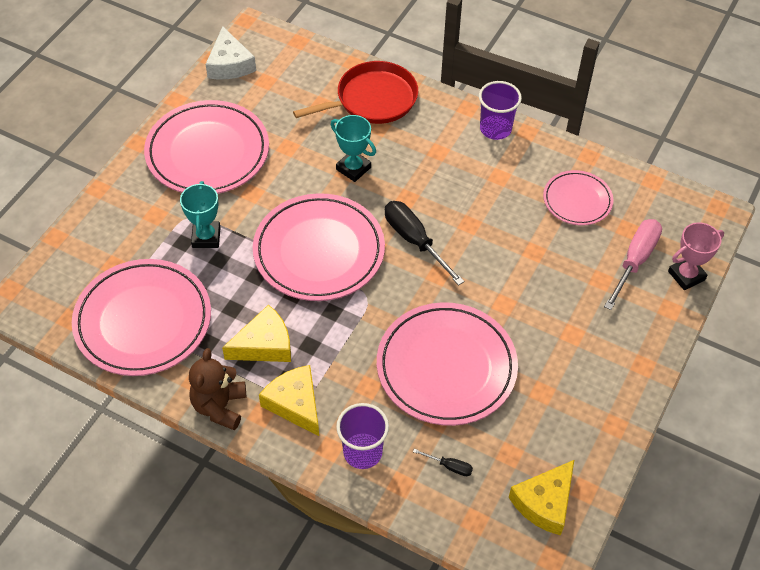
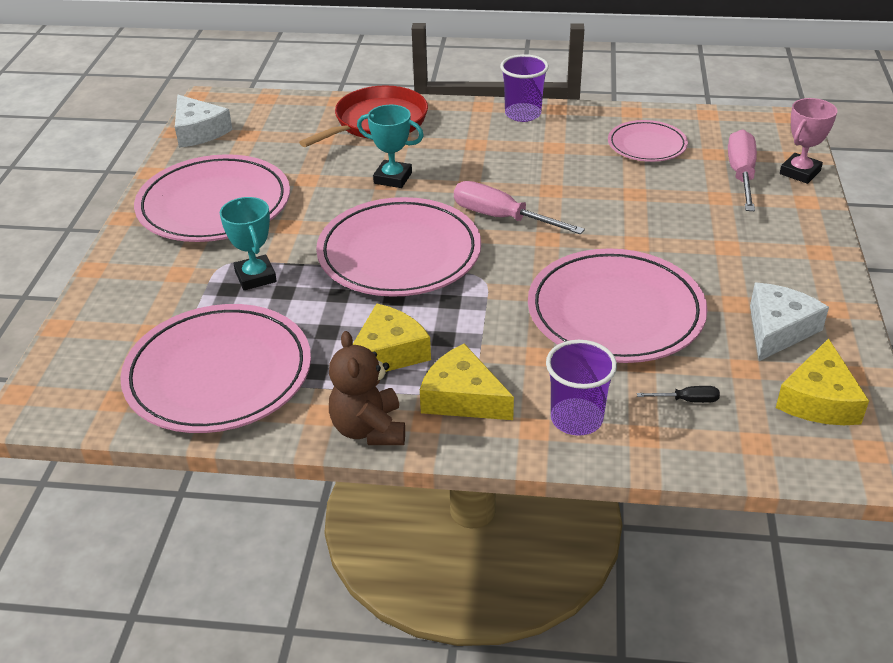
camera: 20 degrees left, 15 degrees down
black screwdriver [385,201,465,285] -> pink screwdriver [454,181,585,234]
none -> white cheese [750,283,829,361]

